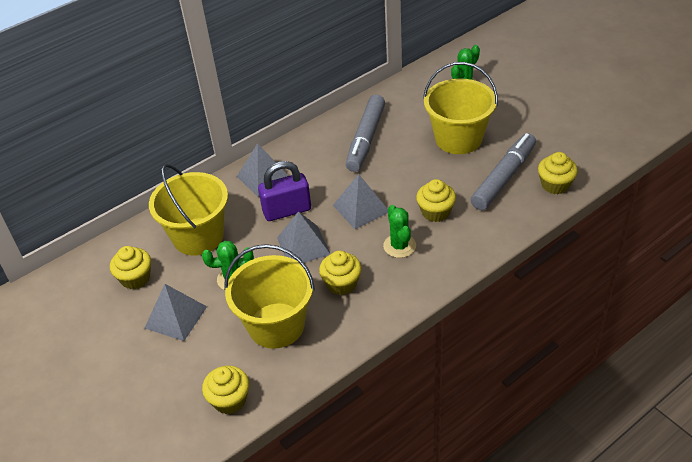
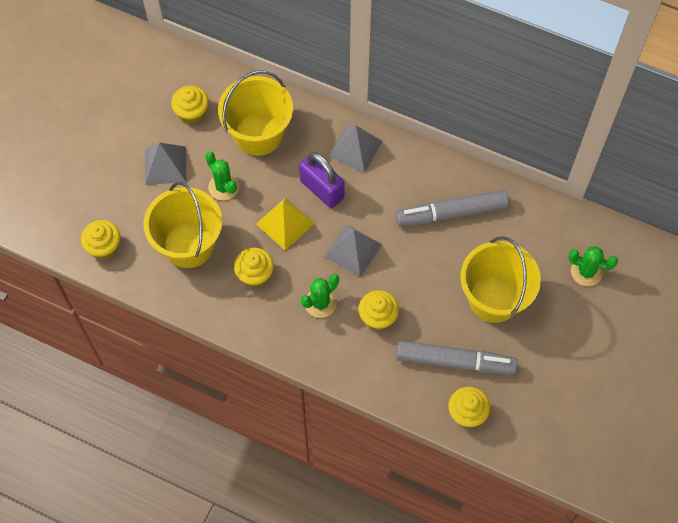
camera: 60 degrees right, 20 degrees up
grey pyramid [277,211,330,263] -> yellow pyramid [256,197,315,250]

